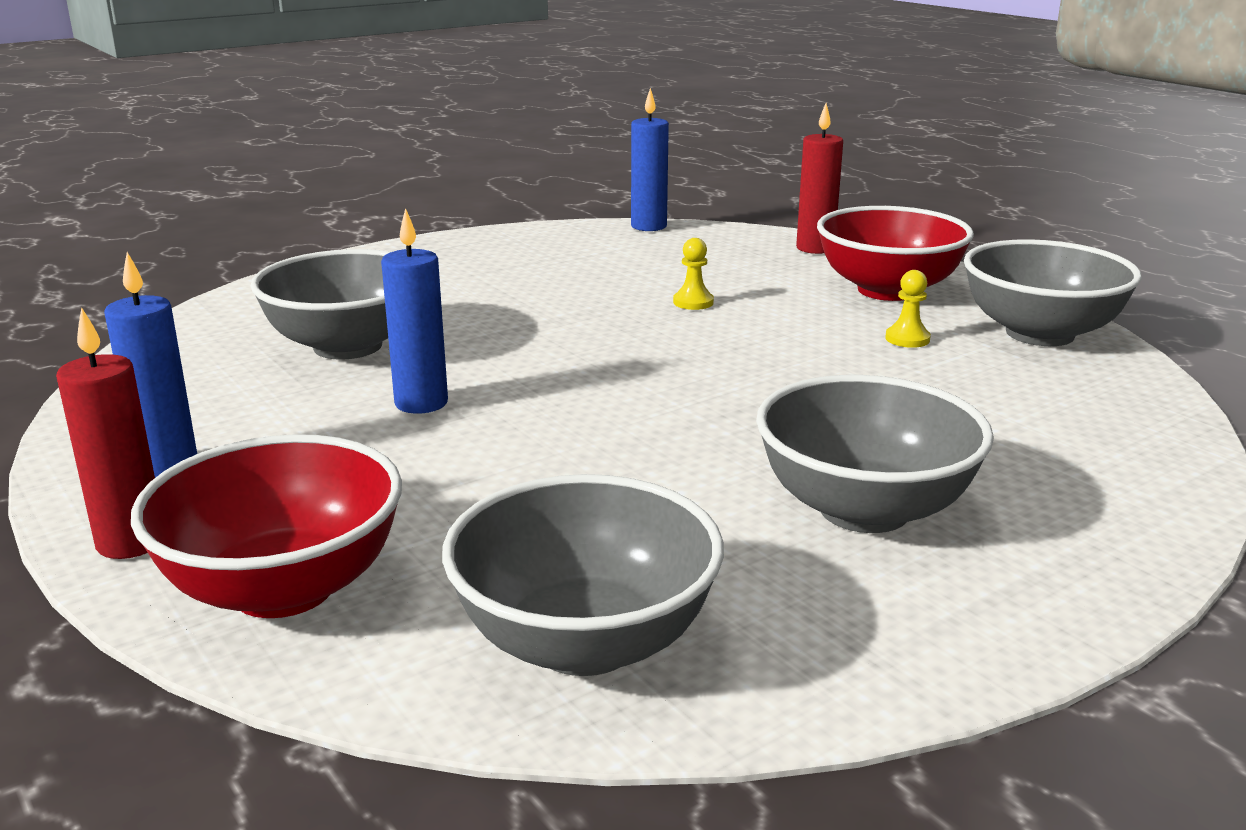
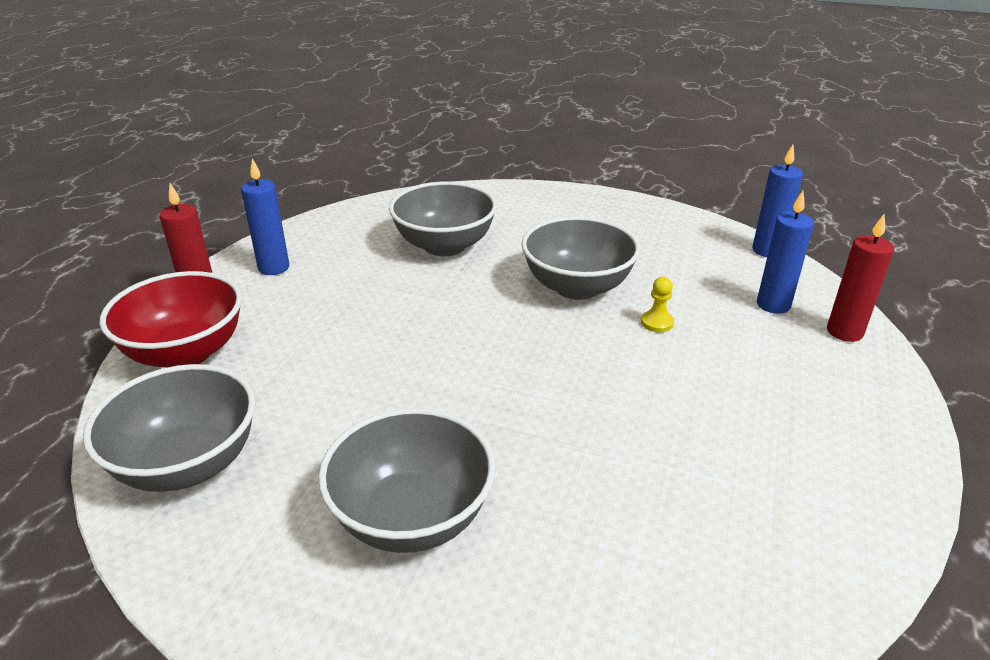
camera: 55 degrees right, 10 degrees up
blue candle [381,208,448,414] -> blue candle moved to [757,191,814,314]
red bowl [817,206,974,301] -> none
yellow pawn [885,270,931,348] -> none
grey bowl [964,239,1142,346] -> grey bowl moved to [521,216,640,300]

